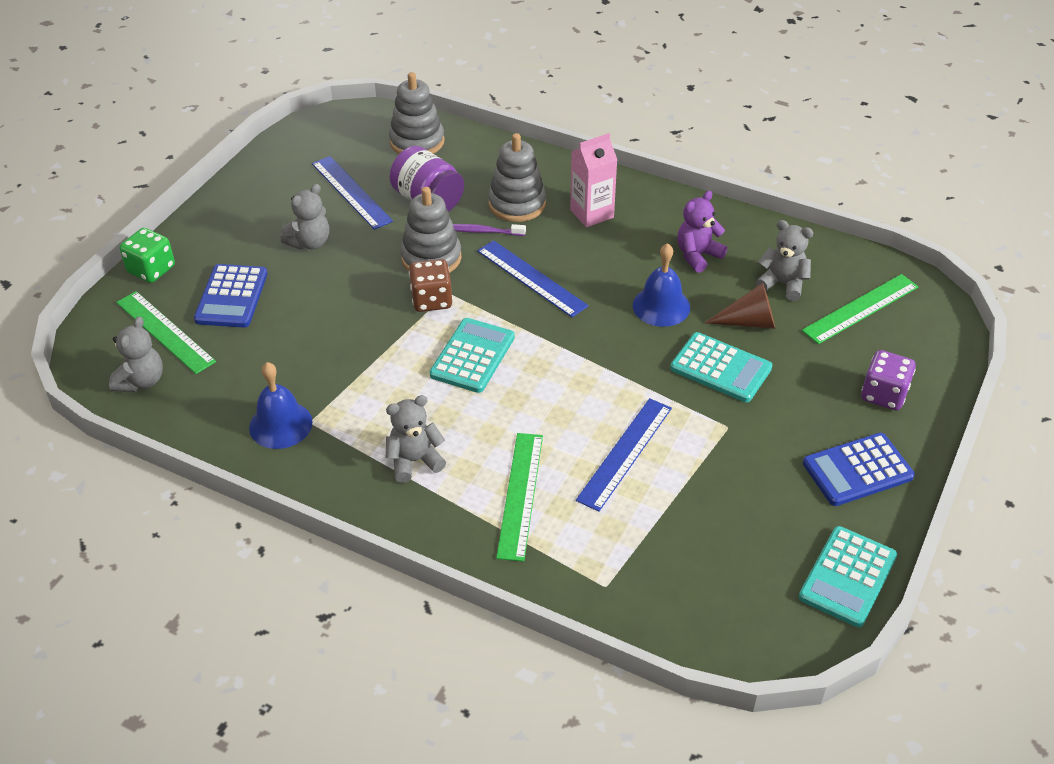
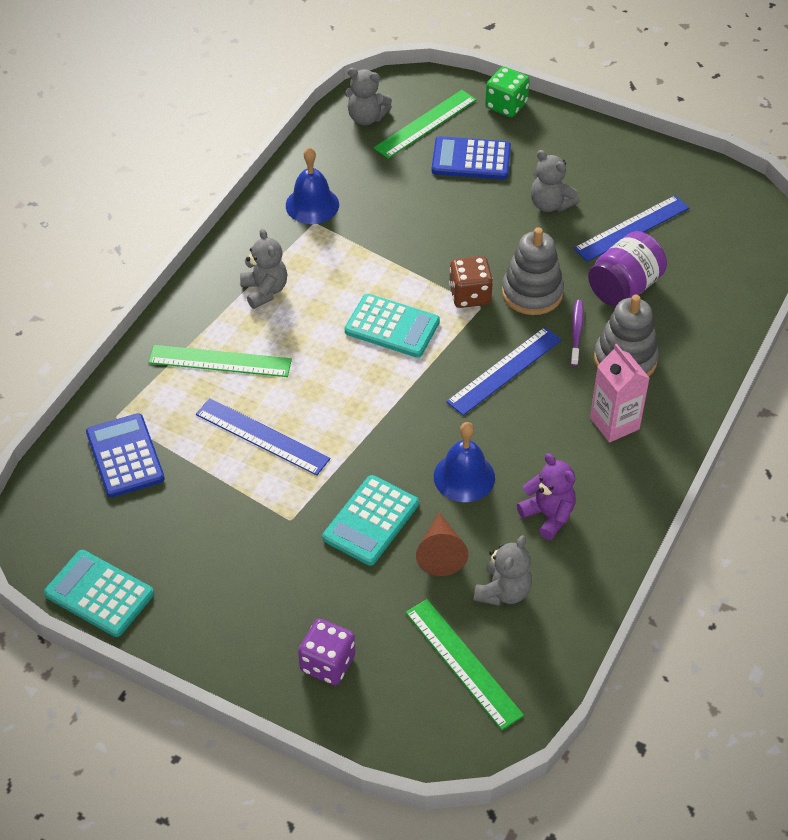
camera: 90 degrees right, 5 degrees up
grey stacking toy [389,72,445,154] -> none
blue calculator [803,433,915,506] -> blue calculator moved to [86,413,165,497]

